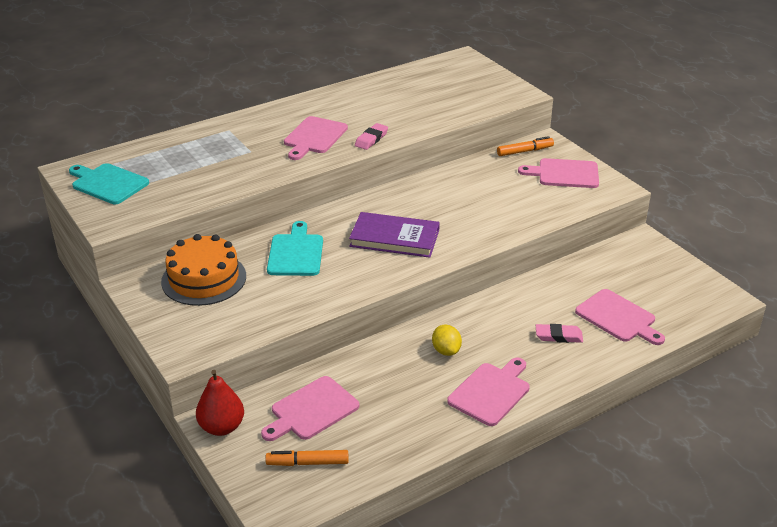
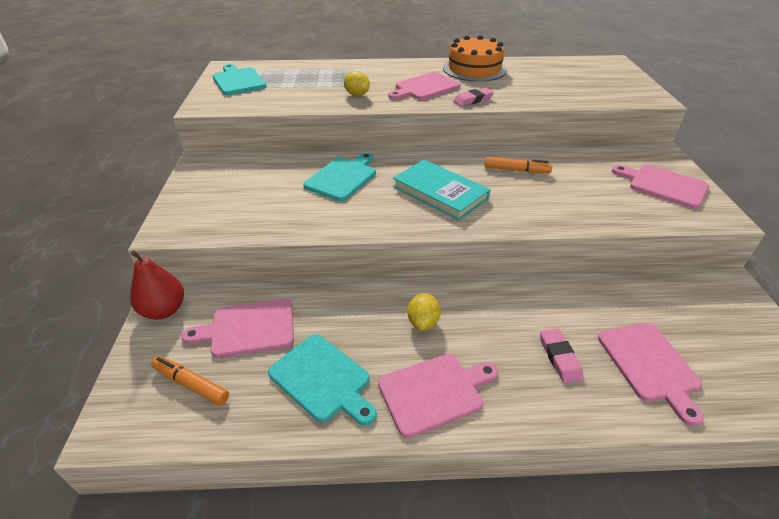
camera: 30 degrees right, 5 degrees up
orange cake [161,234,246,306] -> orange cake moved to [443,35,507,82]
purple book [349,212,440,258] -> turquoise book [393,160,490,220]
orange marker [497,136,554,156] -> orange marker moved to [485,157,553,173]
pink eraser [536,324,583,343] -> pink eraser turned 45 degrees clockwise [540,328,584,383]
none -> turquoise cutting board [268,334,377,426]
none -> yellow lemon [344,71,370,96]

